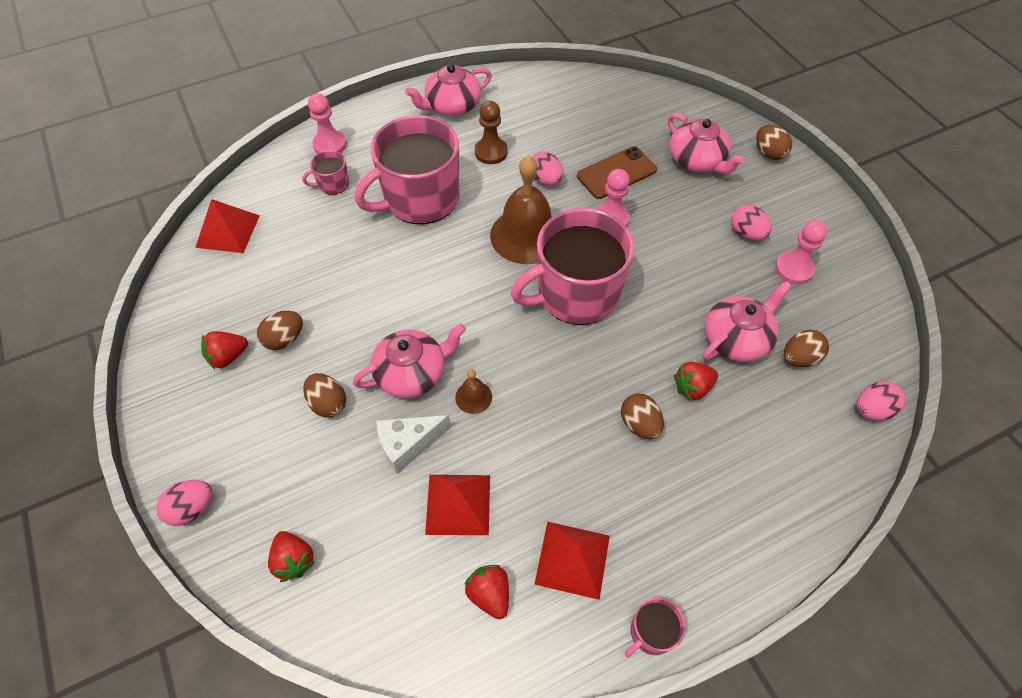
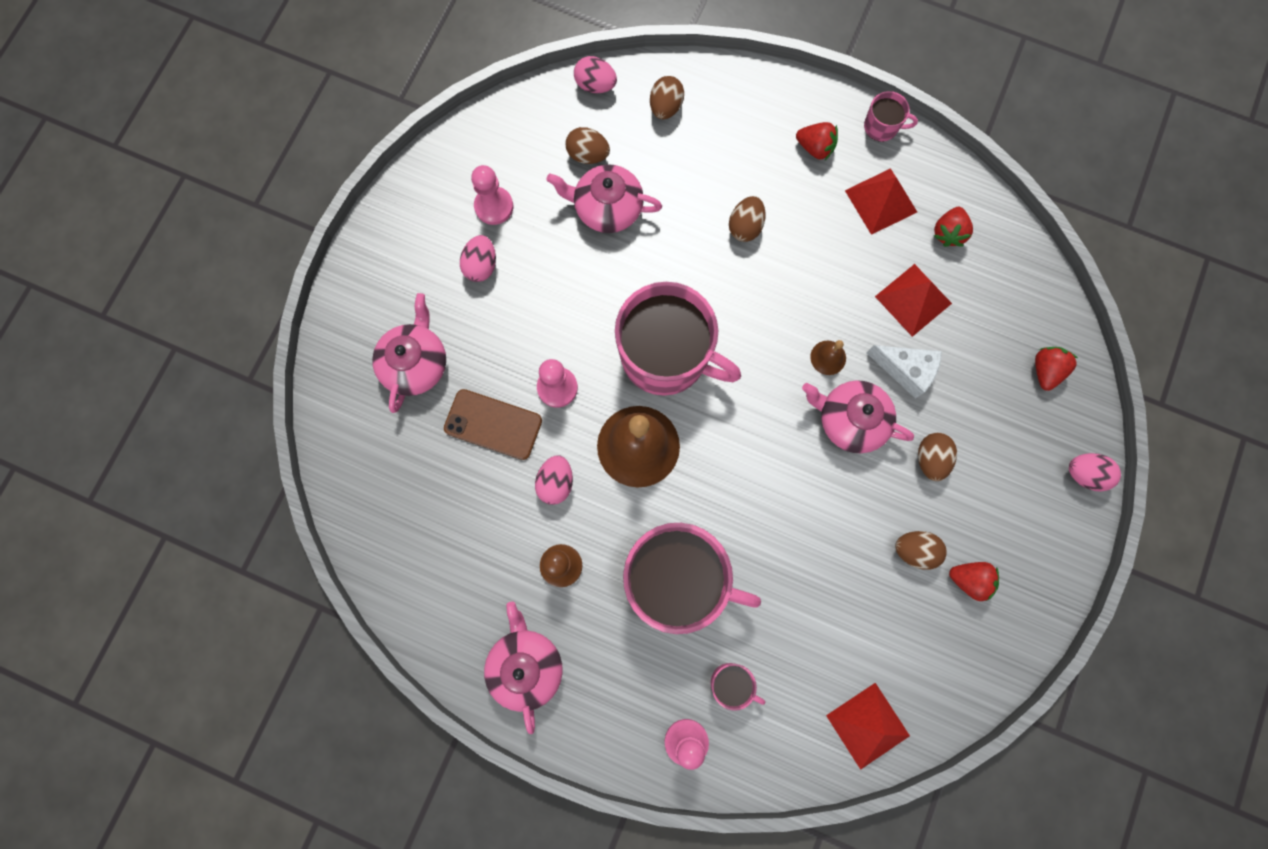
camera: 130 degrees left, 20 degrees up
pink teapot [405,64,492,116] -> pink teapot turned 120 degrees counterclockwise [484,602,563,734]
red strawberry [674,362,718,401] -> red strawberry moved to [796,122,838,160]
brown egg [756,125,792,160] -> brown egg moved to [650,76,684,119]

